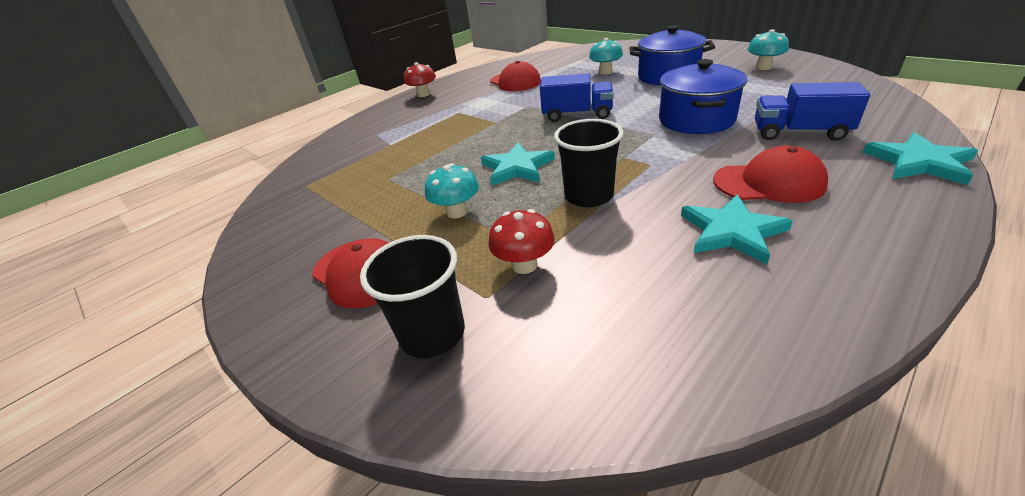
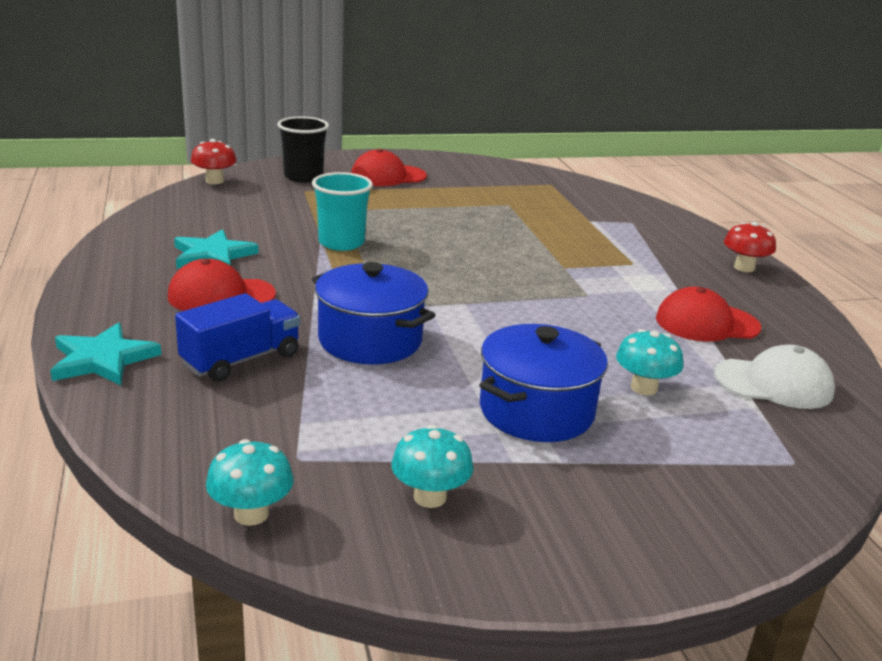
camera: 115 degrees right, 10 degrees down
turquoise mushroom [425,164,479,218] -> turquoise mushroom moved to [206,439,294,526]
turquoise star [481,143,555,186] -> none
red mushroom [489,209,555,274] -> red mushroom moved to [191,139,237,184]
blue truck [540,73,614,122] -> none
black cup [554,119,624,207] -> turquoise cup [312,172,373,251]
red cap [713,146,828,203] -> red cap turned 45 degrees clockwise [168,259,276,311]
none -> white cap [714,344,835,409]

